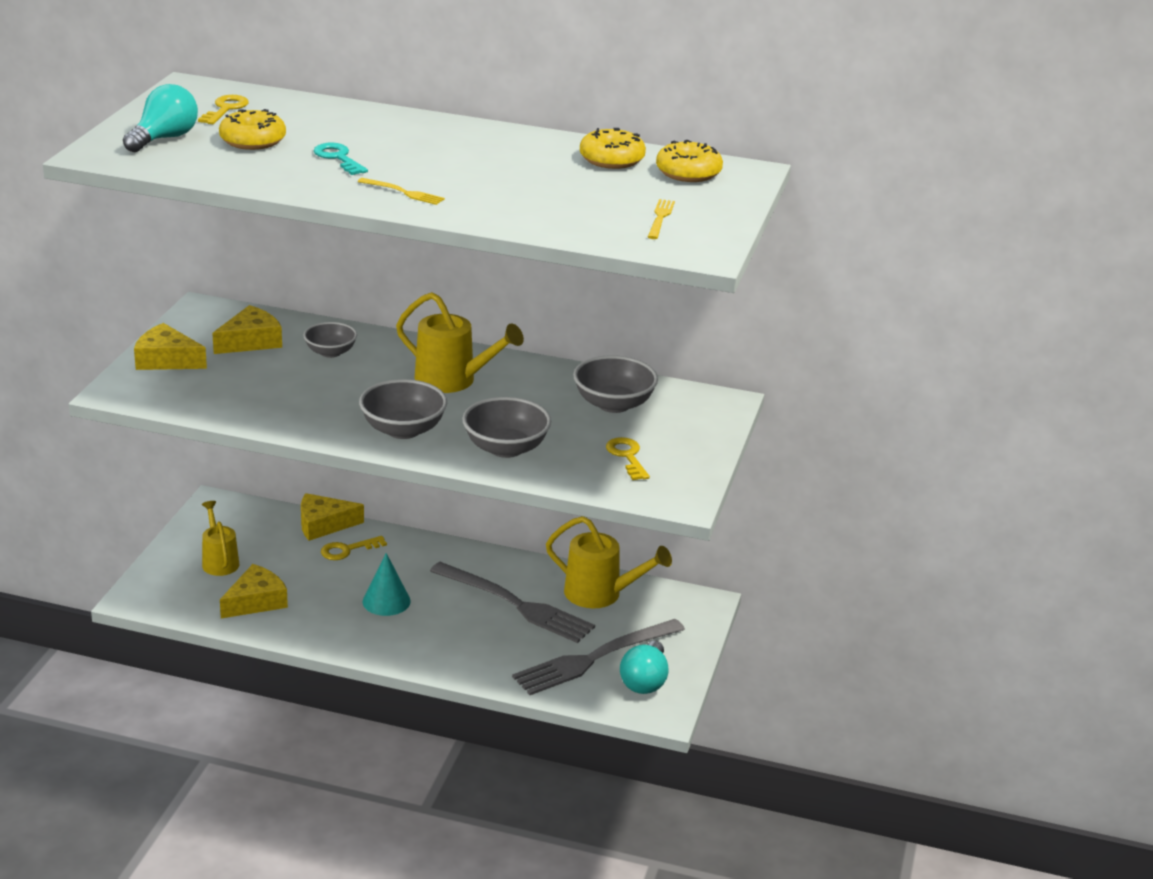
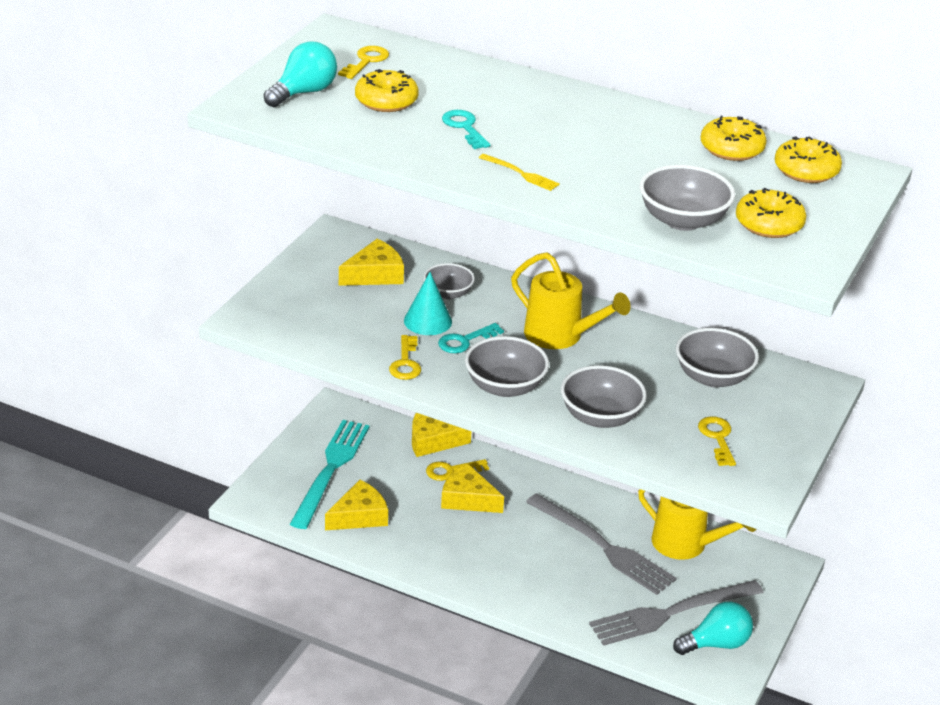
camera: 10 degrees right, 5 degrees up
yellow cheese [134,323,207,370] -> yellow cheese moved to [441,463,504,513]
yellow watering can [202,501,240,576] -> turquoise fork [290,420,370,529]
turquoise cone [363,553,411,616] -> turquoise cone moved to [404,272,452,335]
turquoise light bulb [620,641,668,694] -> turquoise light bulb turned 135 degrees counterclockwise [673,601,753,655]
yellow fork [648,199,675,239] -> yellow donut [736,188,807,238]
none -> yellow key [389,335,421,380]
none -> turquoise key [438,323,504,353]
none -> grey bowl [640,165,735,231]

